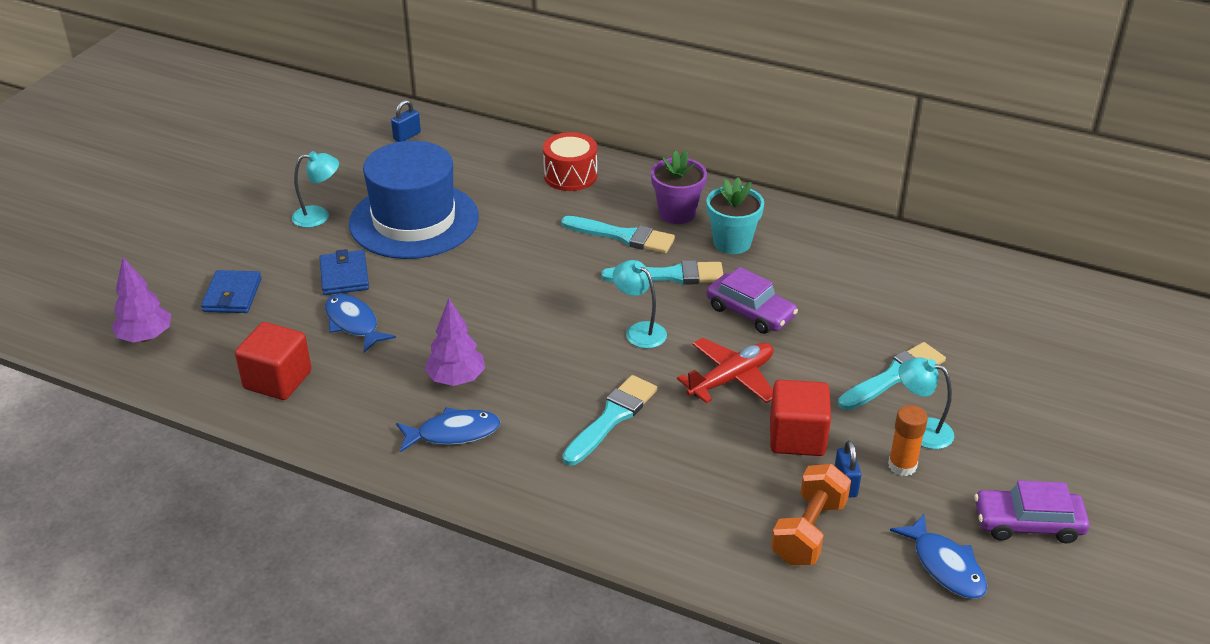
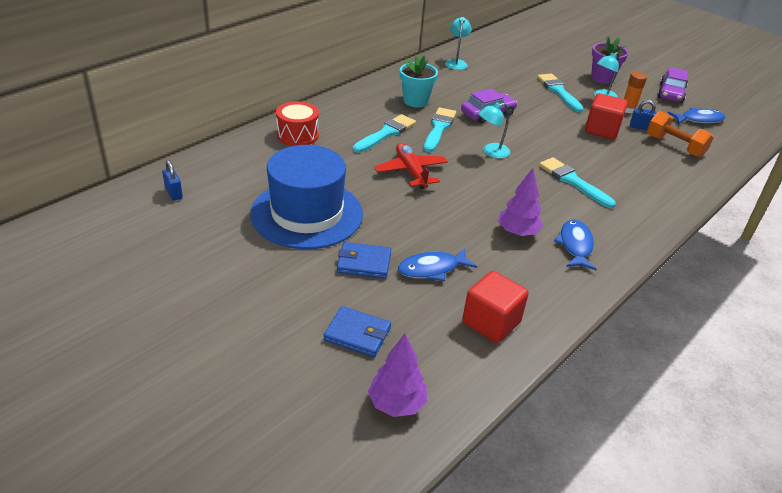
camera: 75 degrees left, 0 degrees up
turquoise lamp [292,151,339,228] -> turquoise lamp moved to [445,17,472,70]
purple flower pot [651,150,707,224] -> purple flower pot moved to [591,36,628,84]
red plane [677,338,773,403] -> red plane moved to [374,143,448,189]

